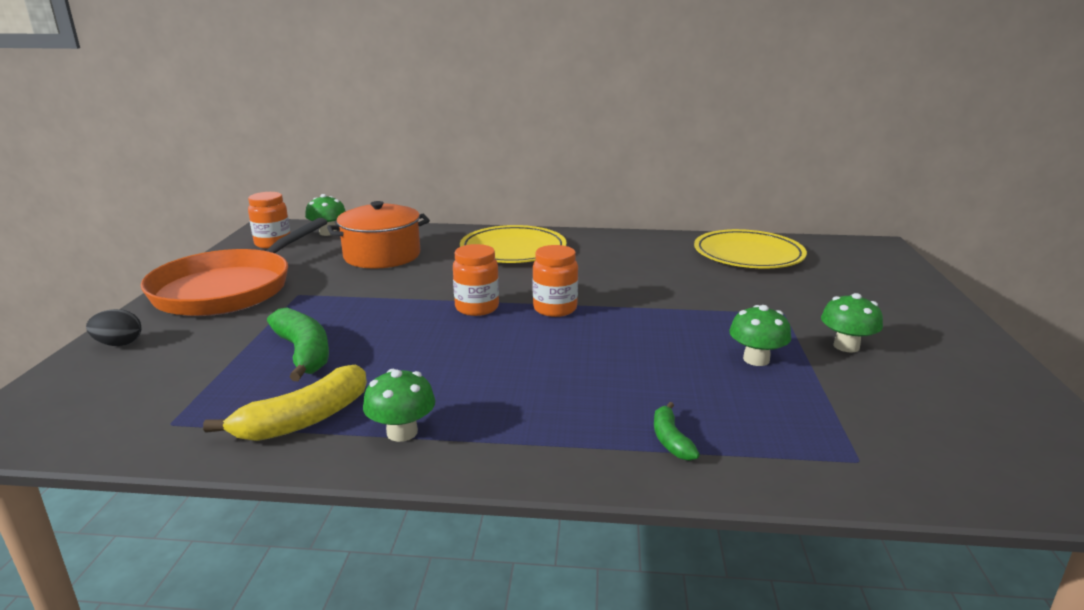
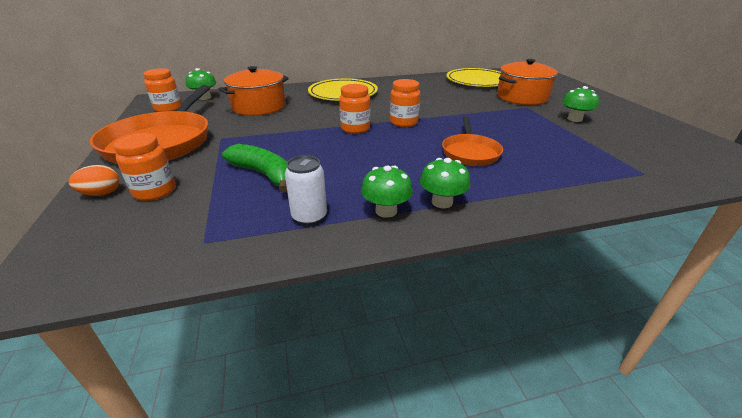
camera: 20 degrees left, 10 degrees up
black egg [86,309,142,346] -> orange egg [69,165,120,196]
yellow banana [203,364,367,441] -> white can [285,155,327,226]
green banana [654,402,700,461] -> none
green mushroom [729,305,791,366] -> green mushroom moved to [420,158,470,208]
none -> orange jar [113,133,175,201]
none -> orange pan [442,116,503,166]
none -> orange pot [497,59,558,105]

